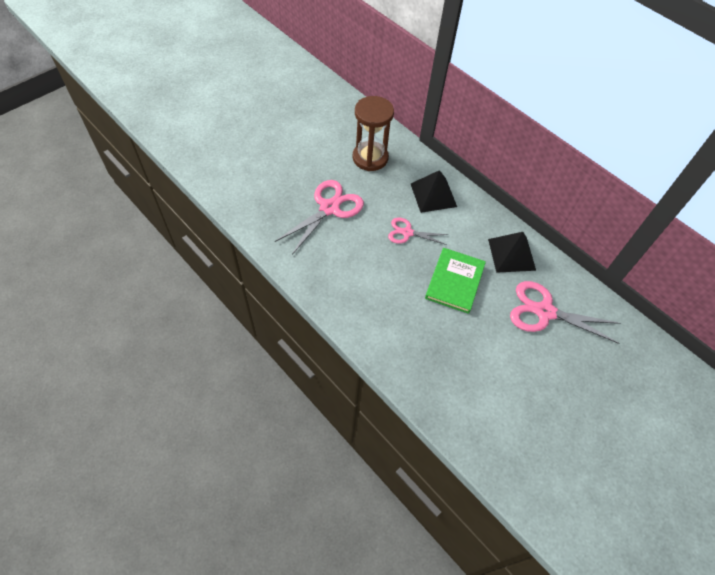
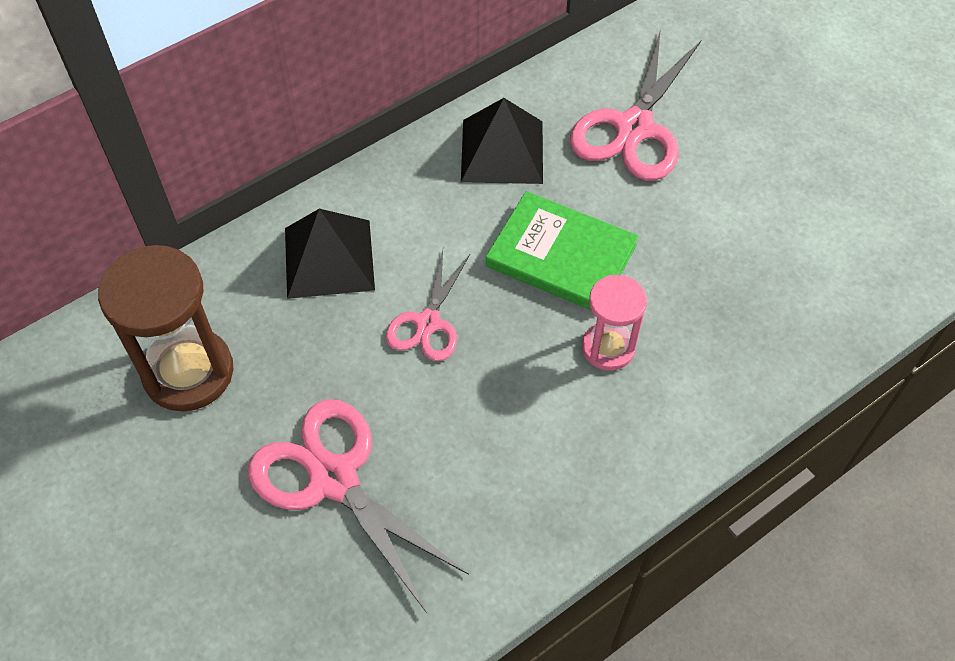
camera: 80 degrees left, 0 degrees up
none -> pink hourglass [582,275,647,371]

